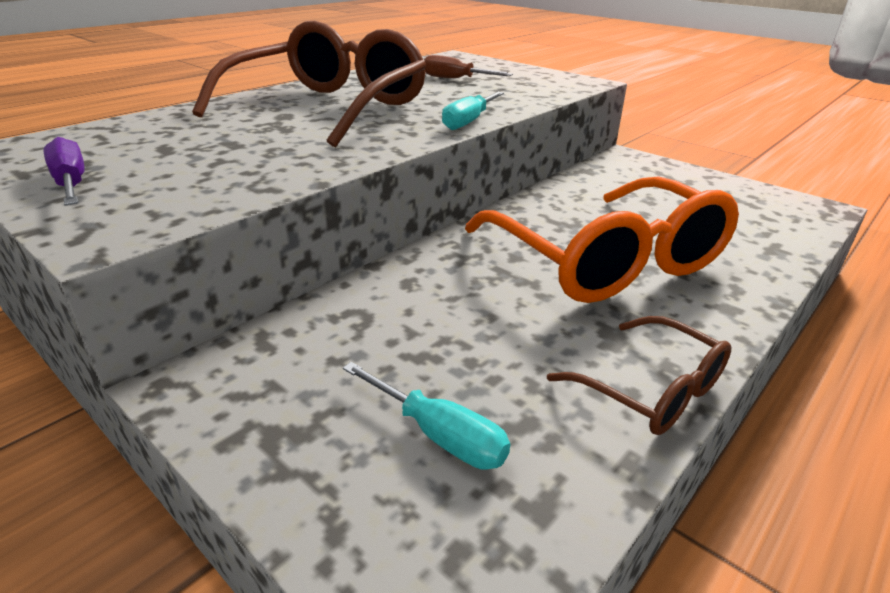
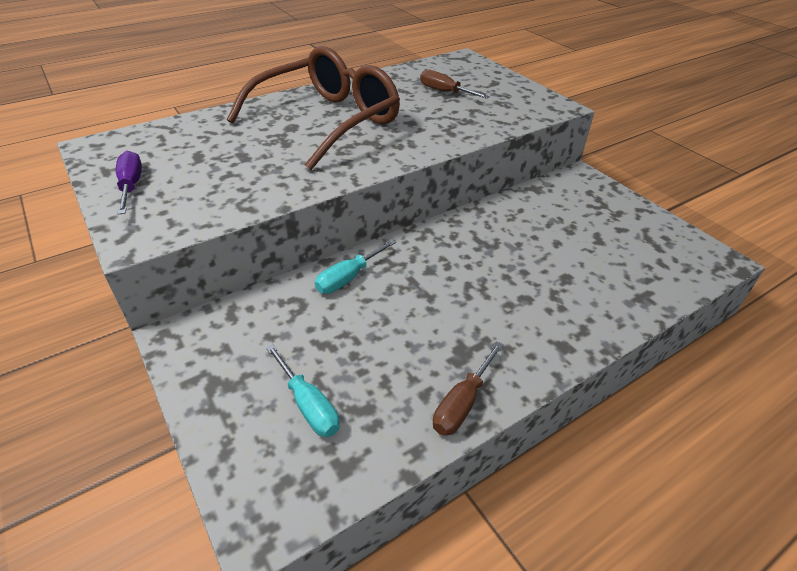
camera: 15 degrees right, 10 degrees up
turquoise screwdriver [442,92,504,130] -> turquoise screwdriver moved to [315,239,396,294]
orange glasses [465,176,739,303] -> none
brown glasses [547,316,731,435] -> brown screwdriver [433,342,504,436]

